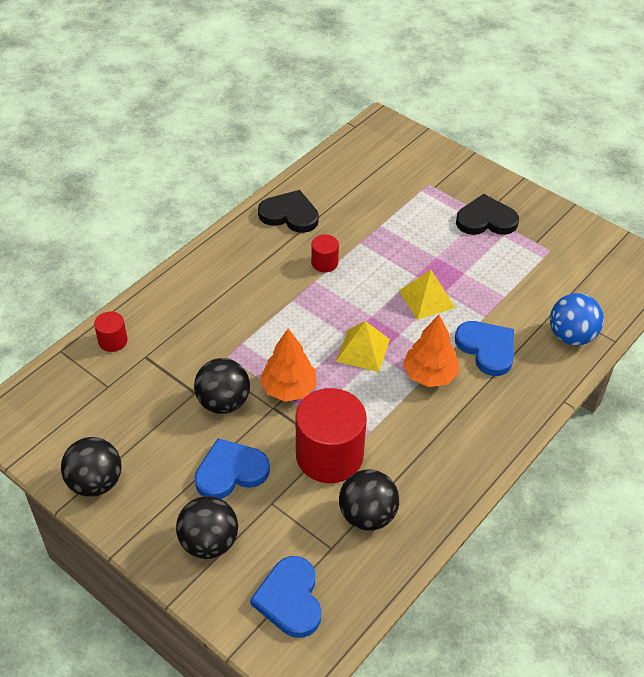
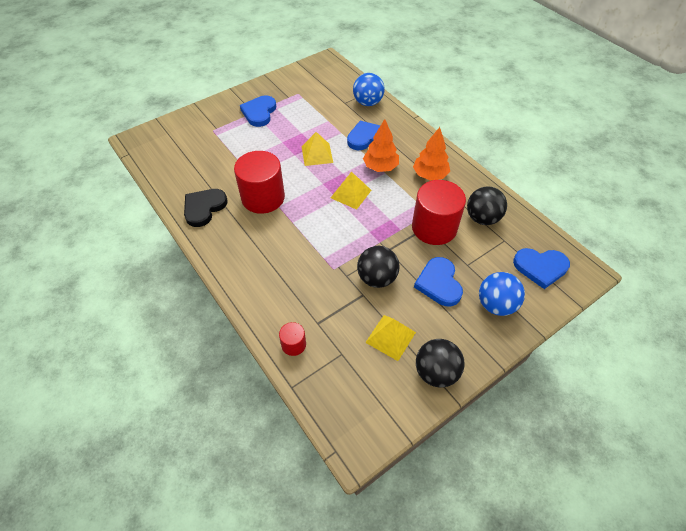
camera: 75 degrees left, 5 degrees up
black ball [176,496,238,559] -> blue ball [479,272,525,316]
orange tree [260,328,317,402] -> orange tree moved to [413,127,450,180]
red cylinder [311,235,339,272] -> red cylinder [234,151,285,214], size x2.15
black heart [456,194,519,235] -> blue heart [240,96,276,127]
none -> yellow pyramid [365,315,416,361]

